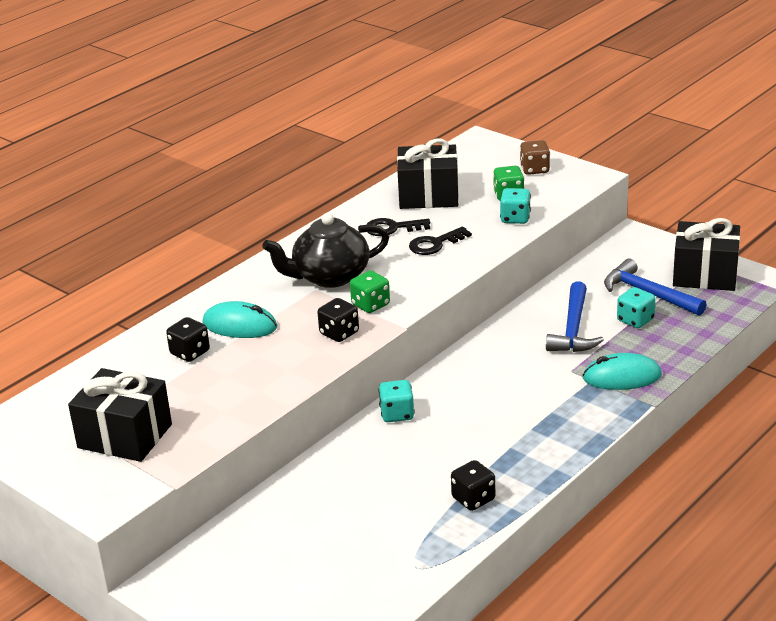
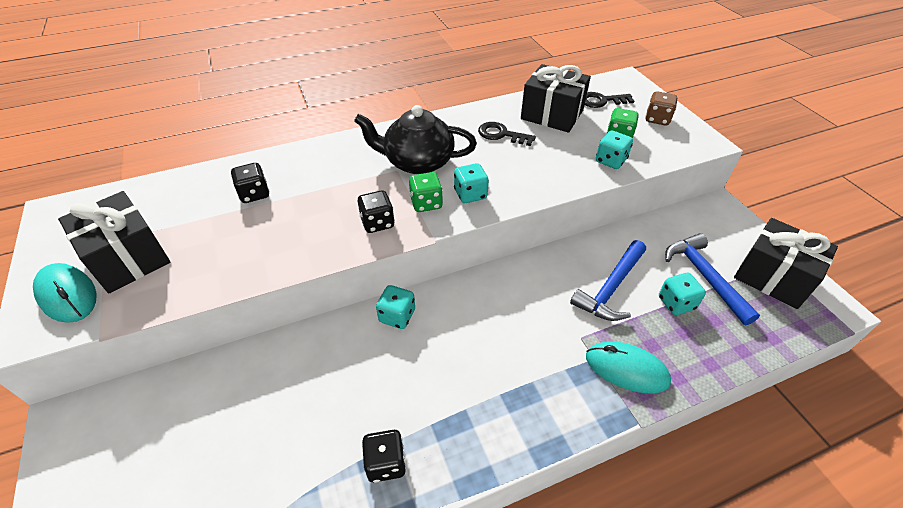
camera: 25 degrees right, 15 degrees up
turquoise mouse [202,301,277,338] -> turquoise mouse moved to [33,263,97,323]
black key [409,226,472,255] -> black key moved to [585,92,634,108]
none -> turquoise dice [454,163,489,203]

